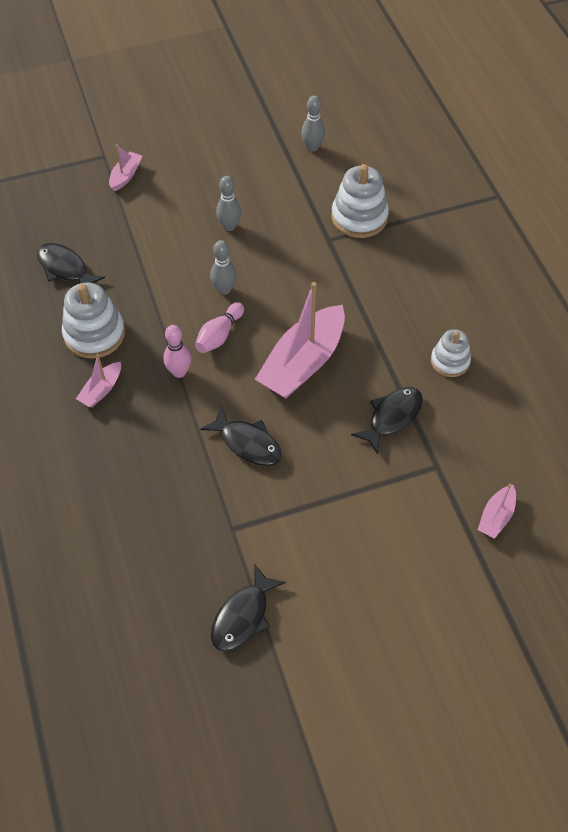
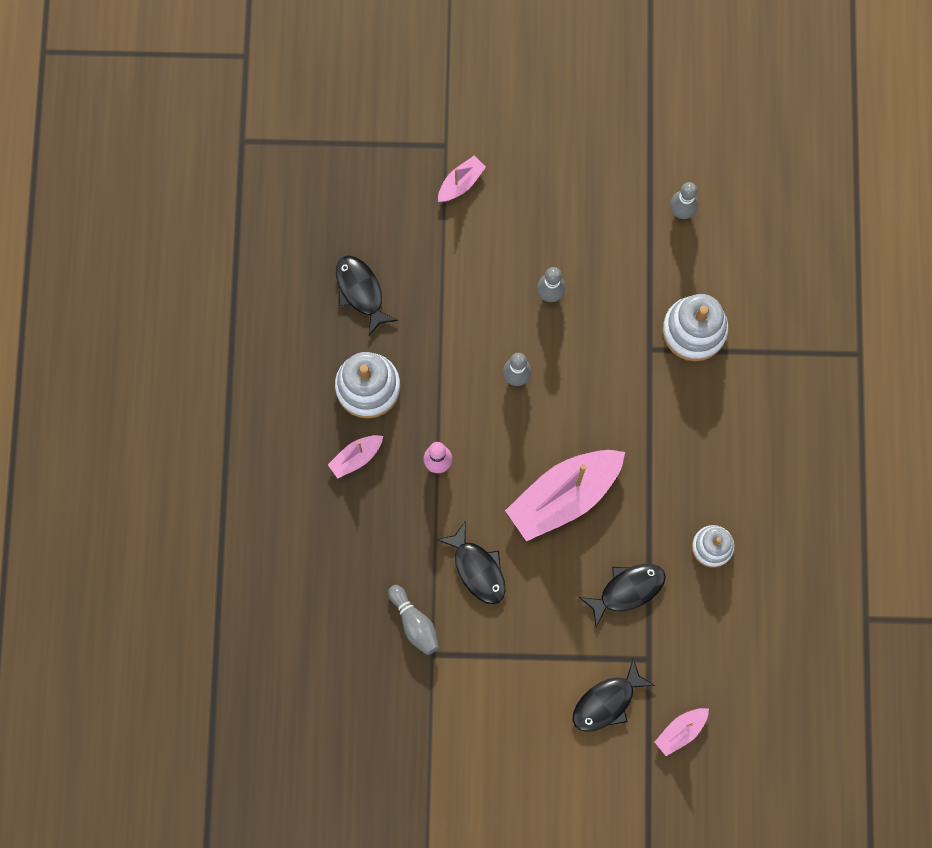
camera: 20 degrees right, 20 degrees up
pink bowling pin [195,302,244,353] -> none
black fish [211,564,286,651] -> black fish moved to [572,658,655,732]
none -> grey bowling pin [388,585,439,655]

